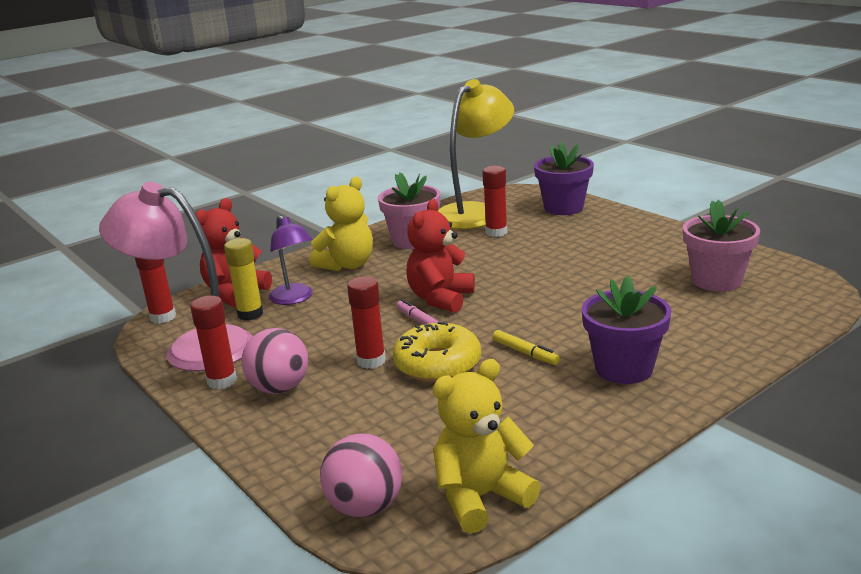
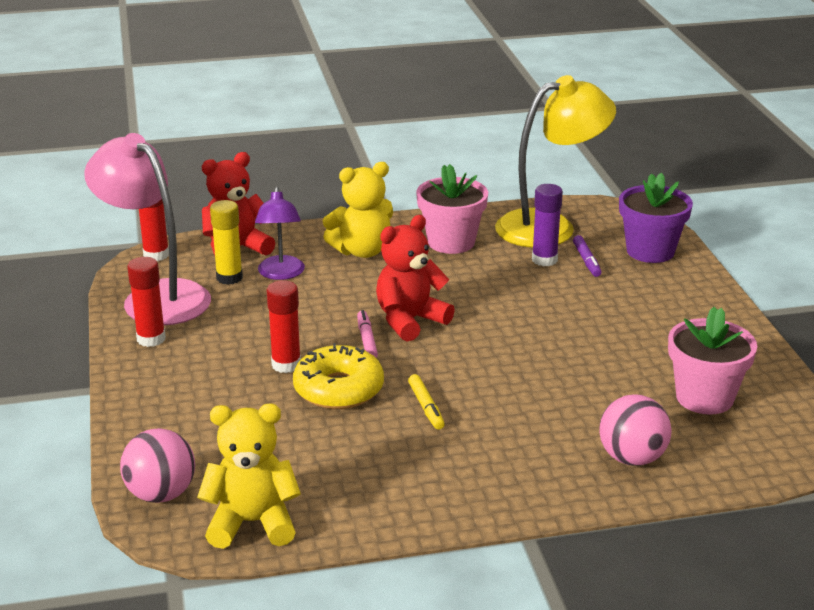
camera: 25 degrees right, 5 degrees up
pink ball [242,328,308,394] -> pink ball moved to [599,394,672,466]
red glue stick [482,166,507,237] -> purple glue stick [532,184,563,266]
purple flower pot [582,276,671,384] -> none
none -> purple marker [573,235,602,277]

